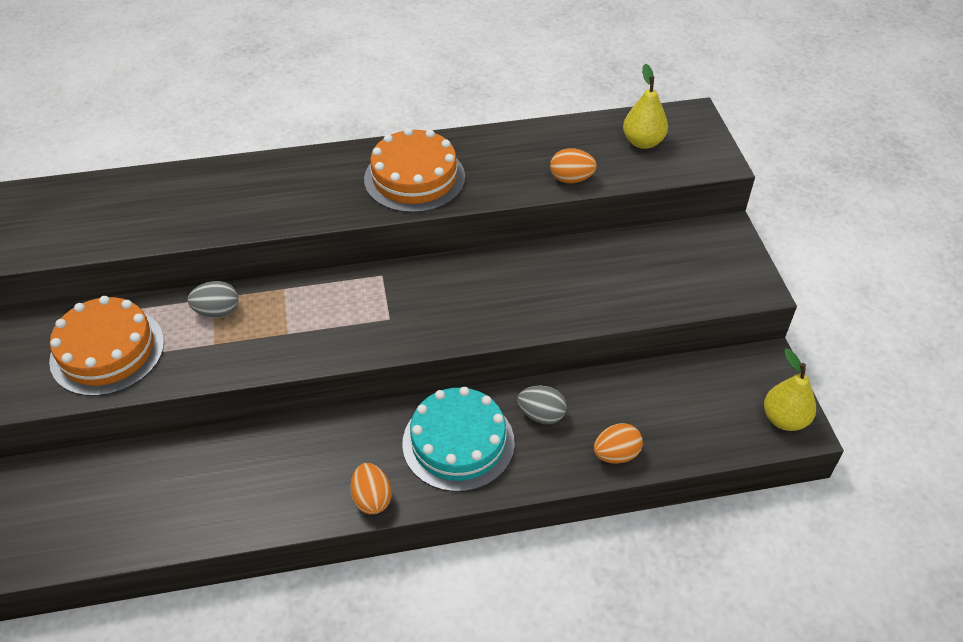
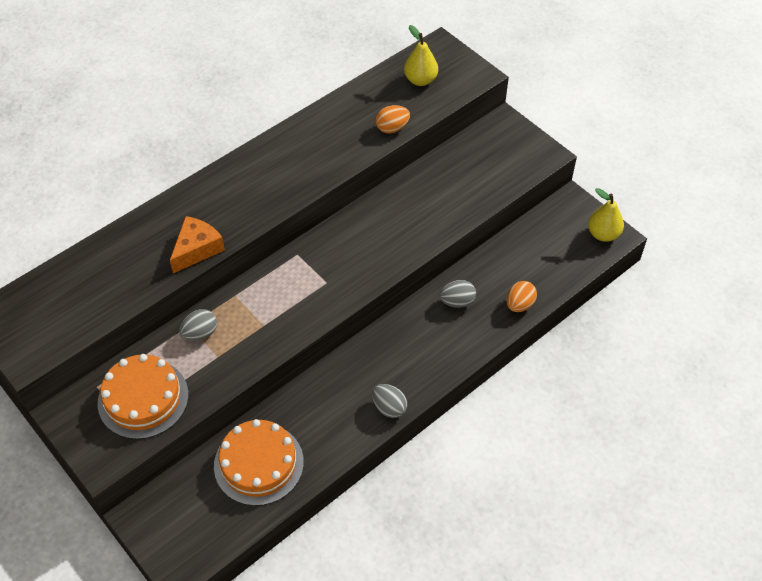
camera: 30 degrees left, 5 degrees up
orange egg [350,463,392,514] -> grey egg [372,384,407,418]
orange cake [364,128,465,213] -> orange cake moved to [214,419,304,506]
turquoise cake [402,387,515,492] -> none
none -> orange cheese [170,216,225,273]

